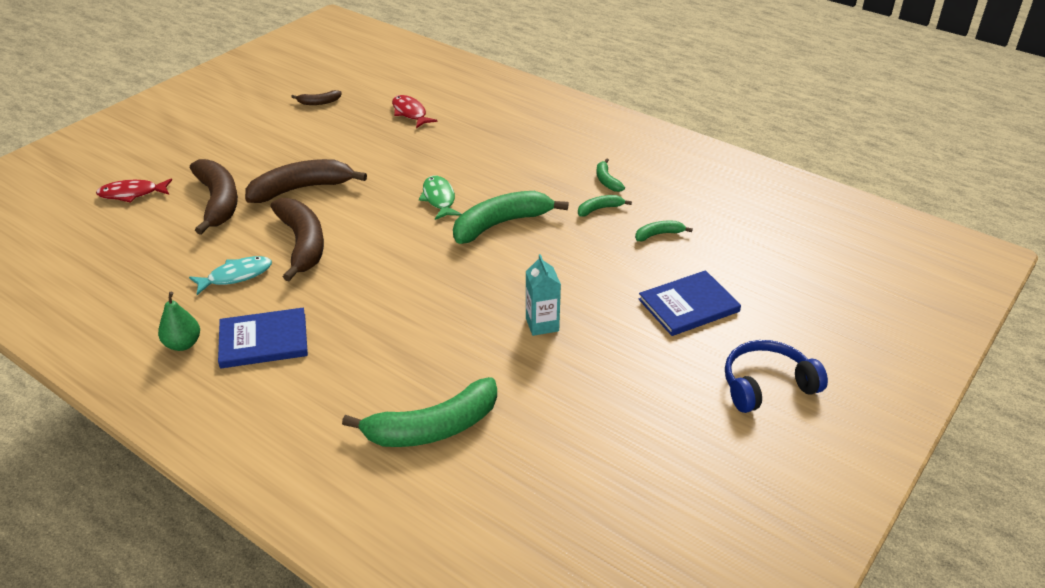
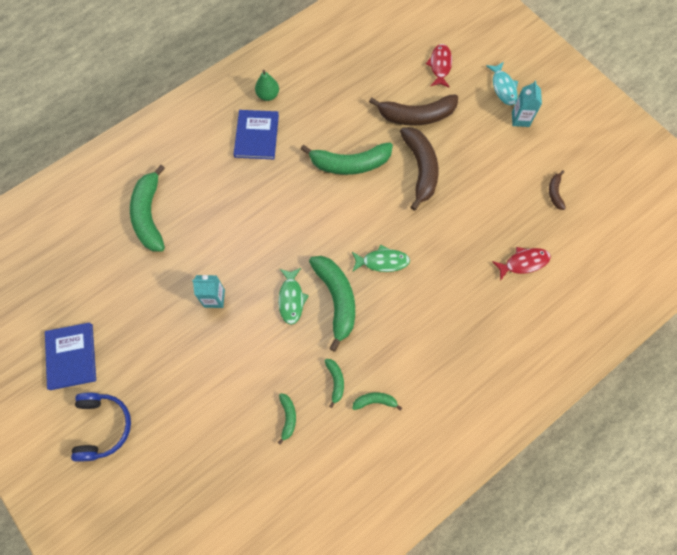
camera: 105 degrees right, 30 degrees up
turquoise fish [189,256,272,295] -> turquoise fish moved to [486,62,518,105]
brown banana [271,198,324,281] -> green banana [301,142,393,175]
blue book [639,270,741,336] -> blue book moved to [45,323,96,390]
none -> green fish [278,268,309,325]
none -> turquoise carton [512,80,542,127]

